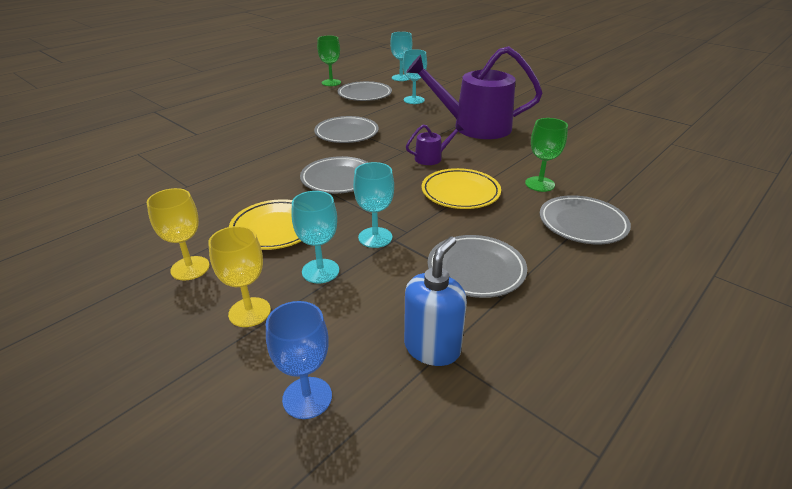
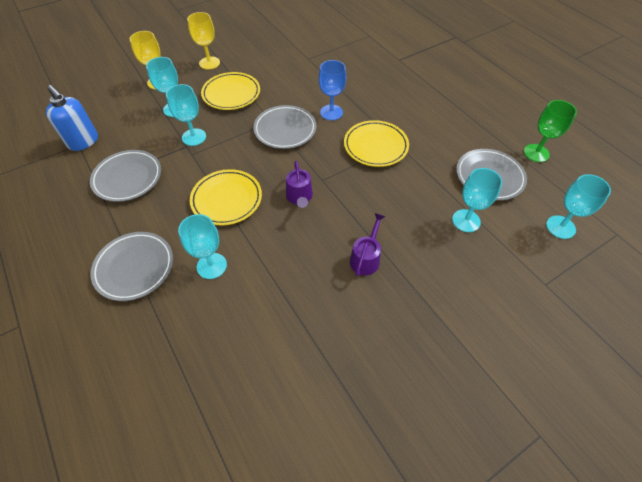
camera: 105 degrees right, 20 degrees up
blue goblet [266,301,332,419] -> blue goblet moved to [319,60,346,120]
grey plate [314,116,379,143] -> yellow plate [344,120,409,167]
purple watering can [406,46,542,139] -> purple watering can [350,213,385,276], size x0.42
green goblet [525,118,568,192] -> turquoise goblet [178,214,227,279]

